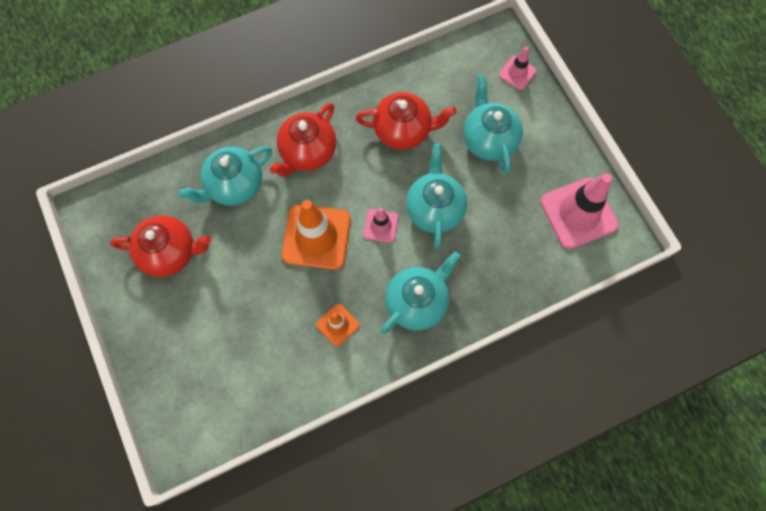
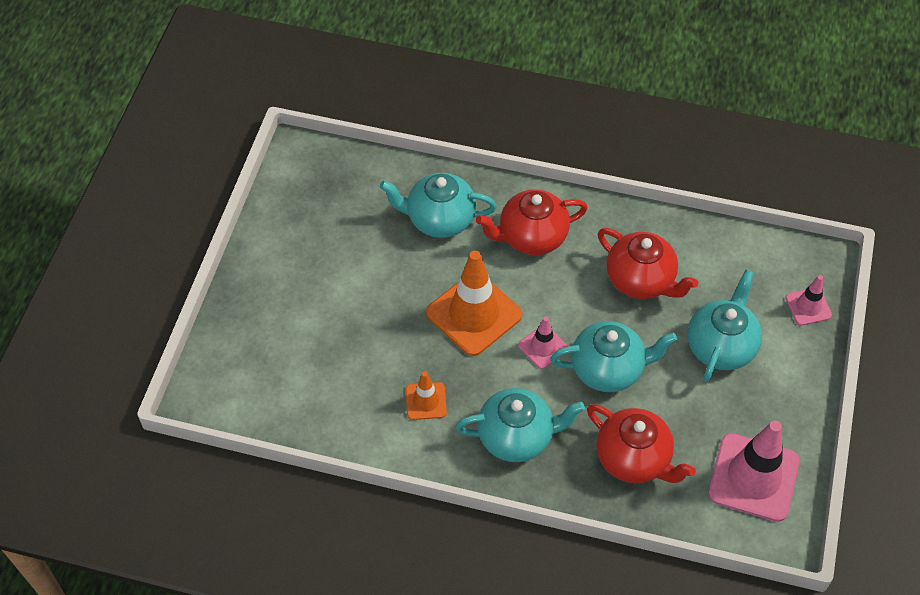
camera: 40 degrees right, 15 degrees down
red teapot [110,215,211,277] -> red teapot moved to [587,404,696,483]
turquoise teapot [406,144,467,248] -> turquoise teapot turned 45 degrees clockwise [551,321,677,392]

